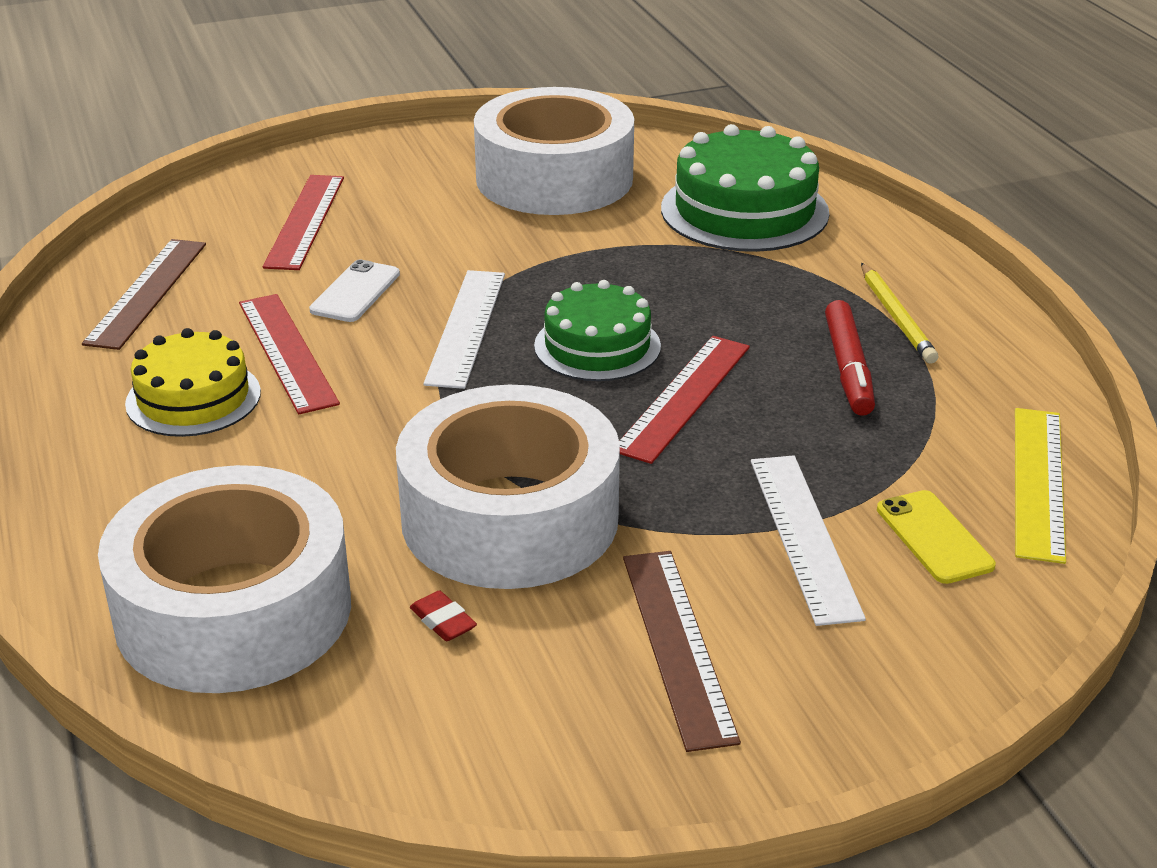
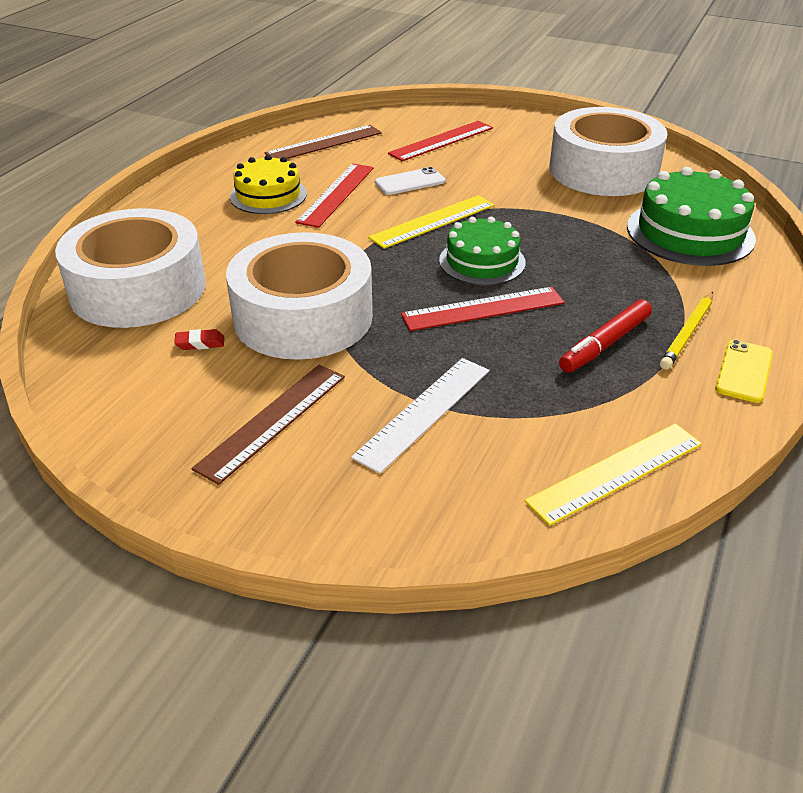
camera: 45 degrees right, 5 degrees up
red eraser [410,591,477,641] -> red eraser turned 75 degrees clockwise [174,329,224,350]
white ruler [423,270,505,389] -> yellow ruler [368,195,495,249]
yellow phone [877,490,996,584] -> yellow phone moved to [715,339,773,403]

